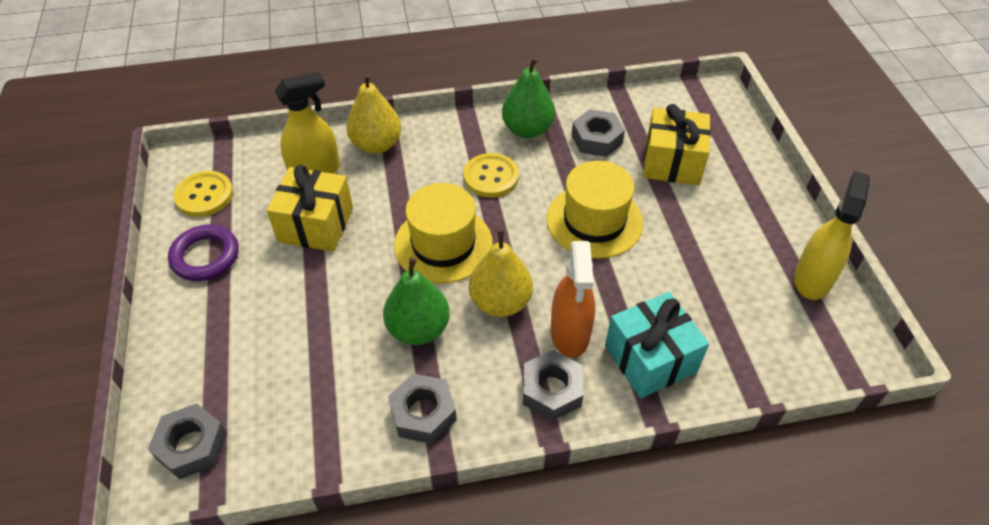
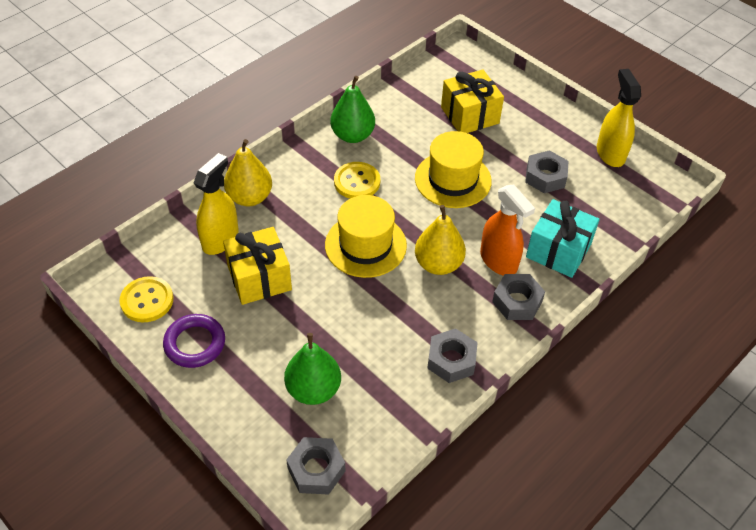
camera: 35 degrees left, 0 degrees up
green pear [383,257,450,345] -> green pear moved to [284,333,341,405]
grey nut [571,109,625,157] -> grey nut moved to [525,150,568,193]

